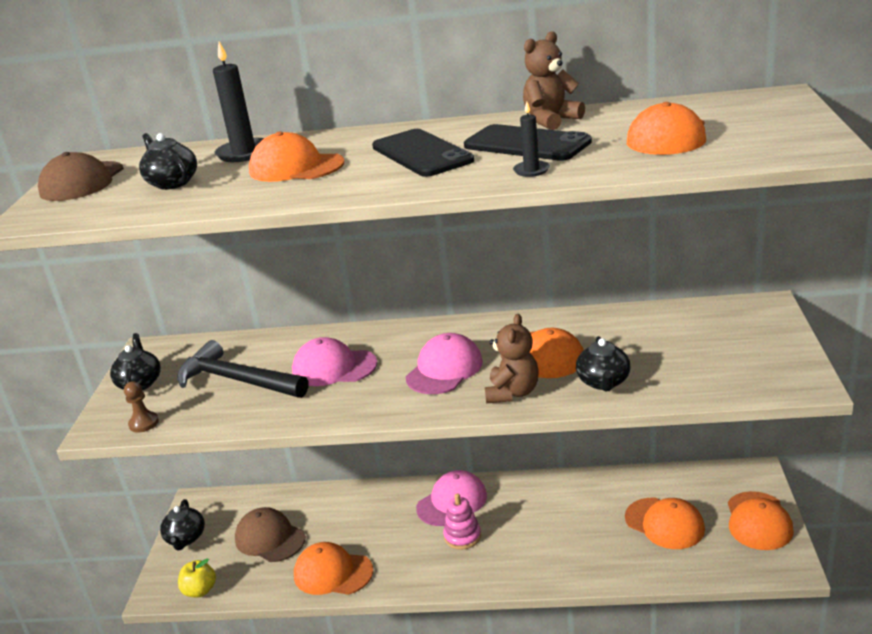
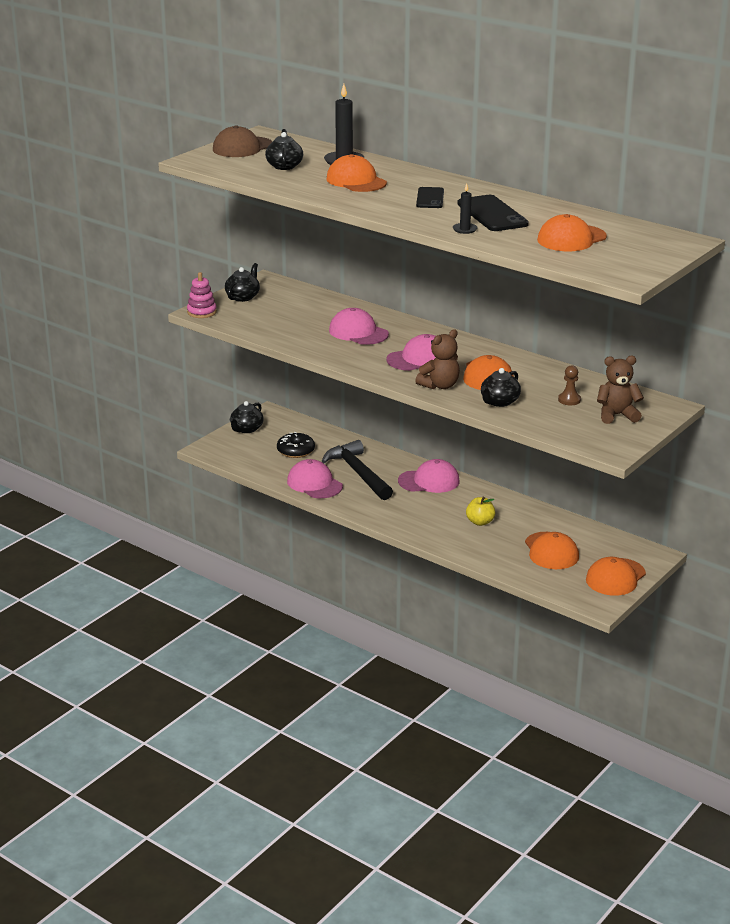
camera: 30 degrees right, 0 degrees up
brown pawn [124,381,159,433] -> brown pawn moved to [558,365,581,405]
black hammer [177,340,308,398] -> black hammer moved to [322,440,393,500]
yellow apple [178,558,216,597] -> yellow apple moved to [466,497,496,526]
brown cap [235,507,306,562] -> black donut [277,432,315,458]
orange cap [294,542,373,595] -> pink cap [287,459,343,498]
black phone [372,129,474,177] -> black phone [416,187,444,208], size x0.63
pink stacking toy [443,493,481,550] -> pink stacking toy moved to [187,272,217,318]
brown teddy bear [523,31,585,130] -> brown teddy bear moved to [597,356,644,424]

